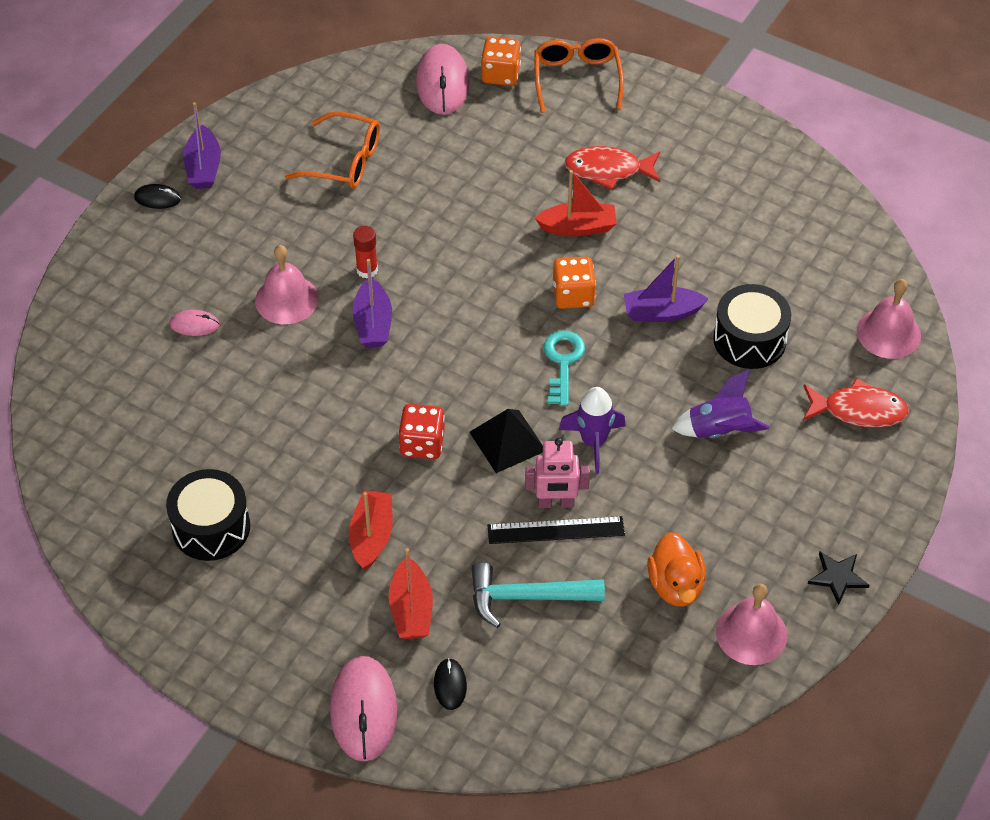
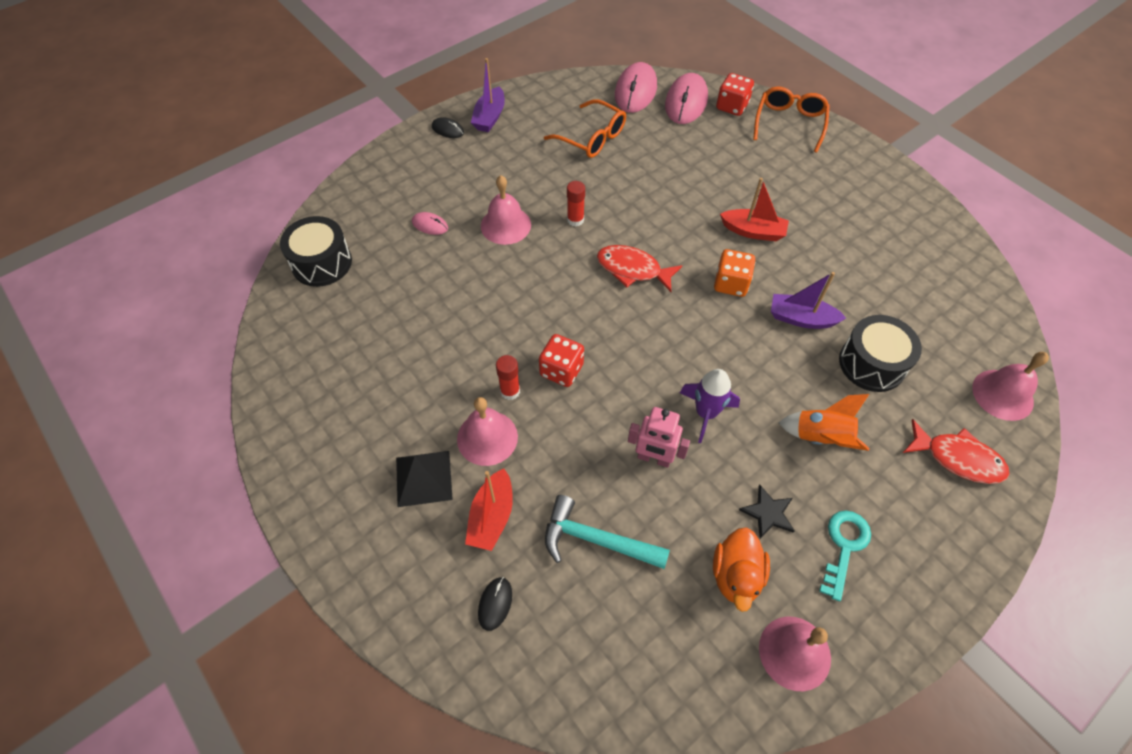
camera: 20 degrees right, 5 degrees up
black drum [166,469,250,561] -> black drum moved to [280,216,352,287]
pink mouse [330,656,397,761] -> pink mouse moved to [615,62,657,113]
red boat [349,490,393,570] -> pink bell [457,397,518,466]
purple boat [352,259,392,347] -> none
black pyramid [469,409,543,473] -> black pyramid moved to [396,451,453,507]
orange dice [481,37,521,86] -> red dice [716,73,754,116]
black ruler [487,516,625,544] -> none
turquoise key [544,330,585,406] -> turquoise key moved to [819,511,871,601]
red fish [564,146,660,190] -> red fish moved to [597,245,682,292]
purple rocket [671,370,770,438] -> orange rocket [778,394,869,451]
black star [808,551,870,605] -> black star moved to [739,485,795,539]
none -> red glue stick [496,355,520,400]

